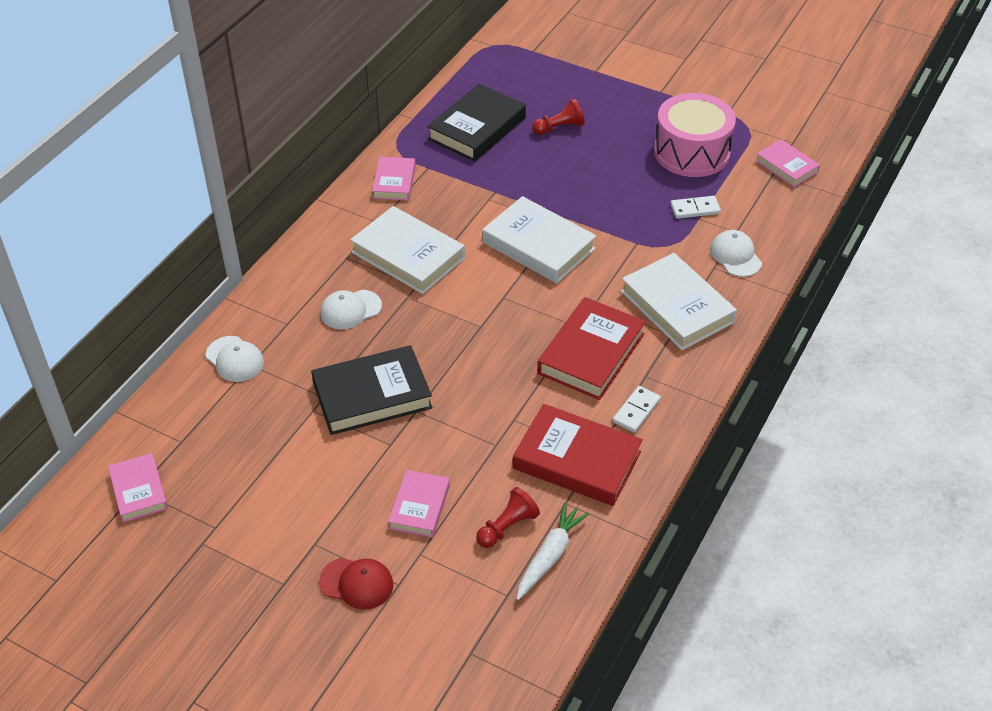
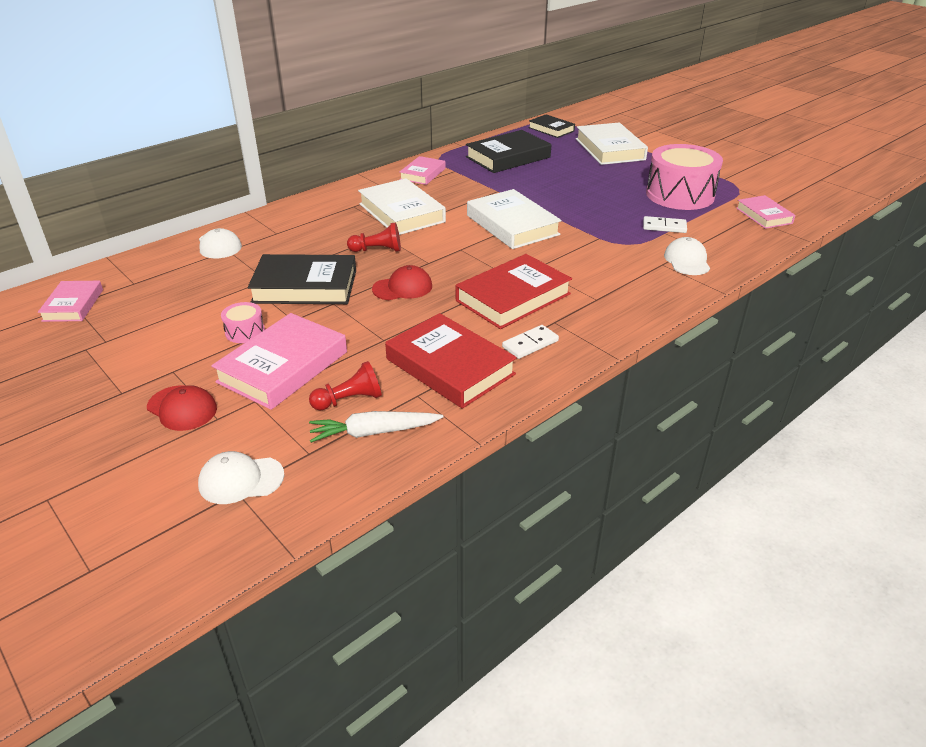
camera: 20 degrees right, 10 degrees down
white cap [321,290,382,330] -> white cap moved to [198,451,284,504]
pink book [388,470,450,538] -> pink book [211,313,347,410], size x1.70
white carrot [517,502,590,600] -> white carrot turned 150 degrees counterclockwise [309,411,443,443]
red pawn [532,99,585,135] -> red pawn moved to [347,222,401,252]
white book [621,253,737,350] -> white book moved to [576,122,648,165]
none -> pink drum [221,302,265,343]
none -> red cap [372,265,432,300]
none -> black book [528,115,575,138]

